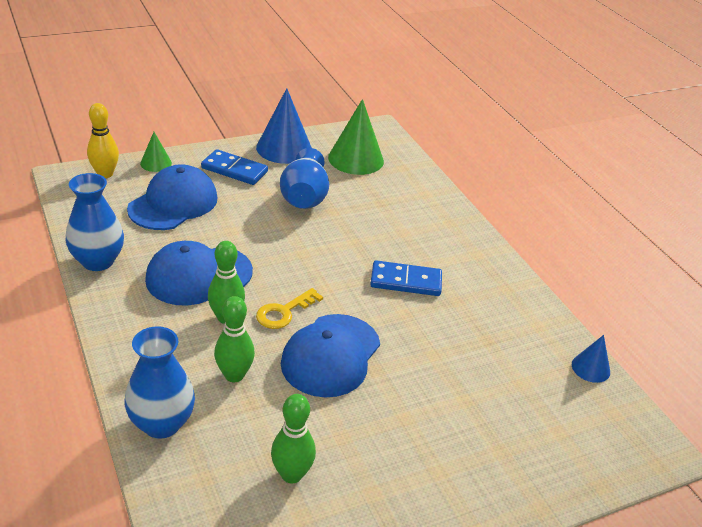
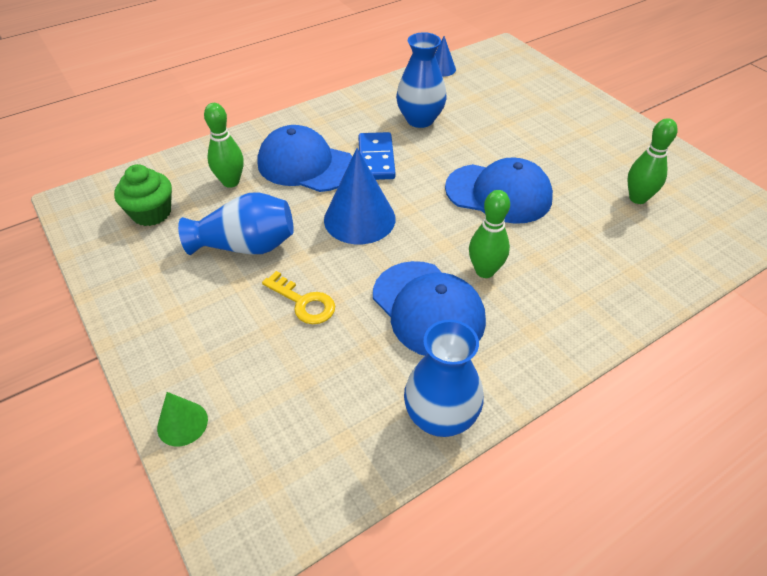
camera: 95 degrees left, 10 degrees up
yellow bowling pin [87,103,119,178] -> none
blue vase [125,326,195,439] -> blue vase moved to [396,32,447,128]
blue cap [127,164,218,230] -> blue cap moved to [257,125,353,192]
blue domino [201,149,268,185] -> none
green bowling pin [214,296,255,382] -> green bowling pin moved to [204,103,244,188]
blue cone [256,88,312,164] -> blue cone moved to [324,148,396,244]
yellow key [256,288,323,329] -> yellow key moved to [262,271,335,324]
green cone [328,99,384,175] -> green cupcake [114,164,172,226]

